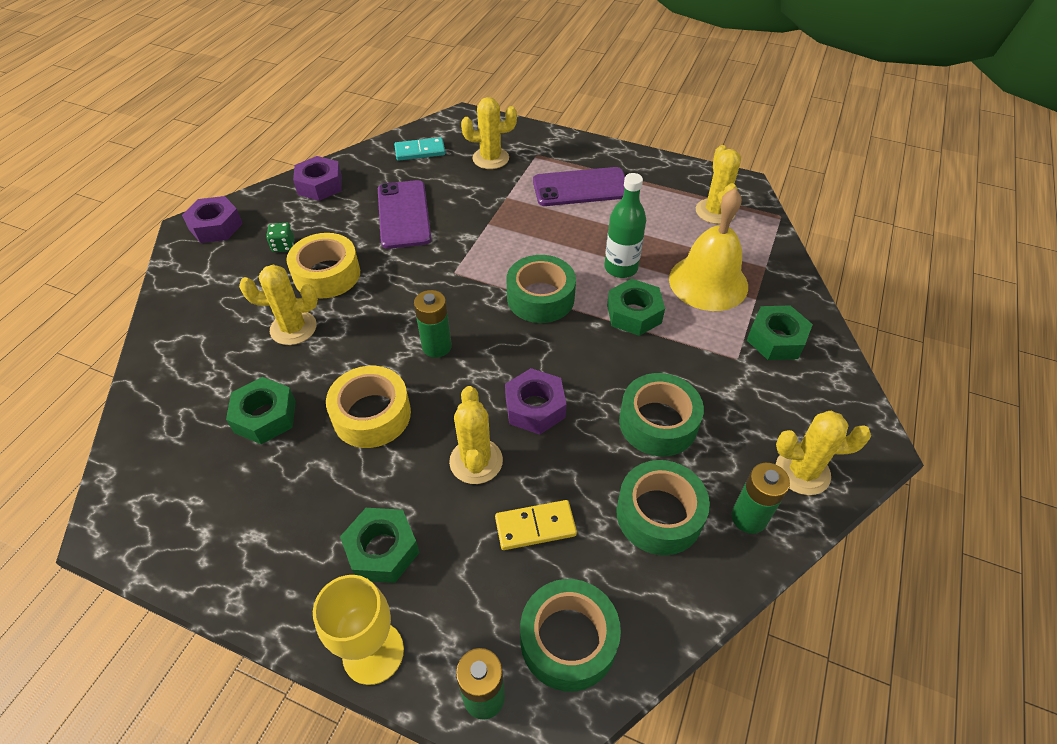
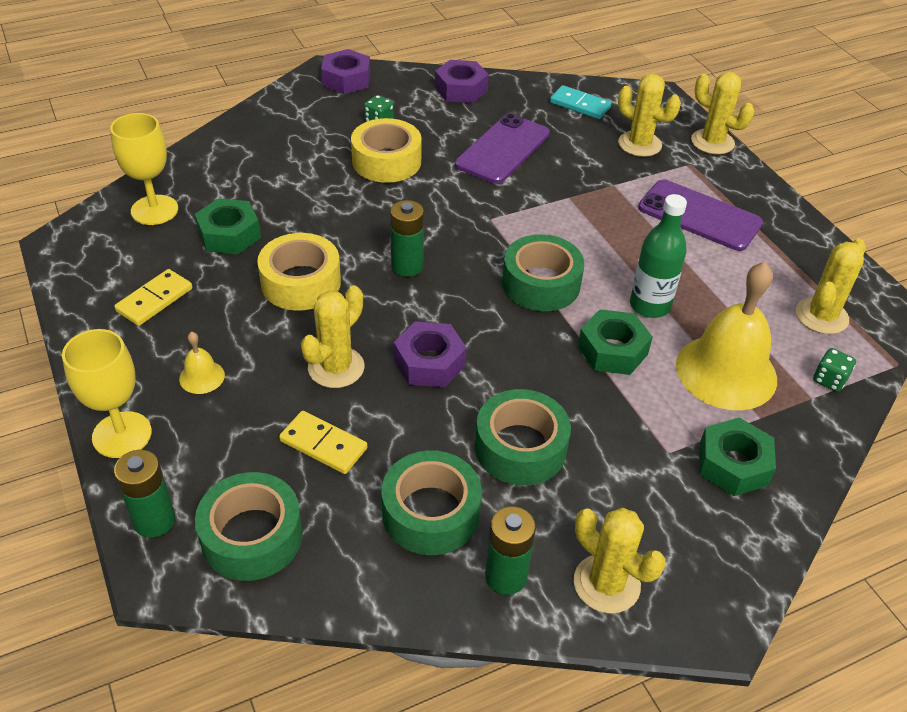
camera: 40 degrees right, 5 degrees down
yellow cactus [239,265,318,345] -> yellow cactus moved to [691,72,754,154]
green nut [340,508,420,583] -> yellow bell [179,332,225,394]
none -> yellow goblet [110,113,178,225]
none -> yellow domino [114,269,192,326]
none -> green dice [813,348,856,392]

